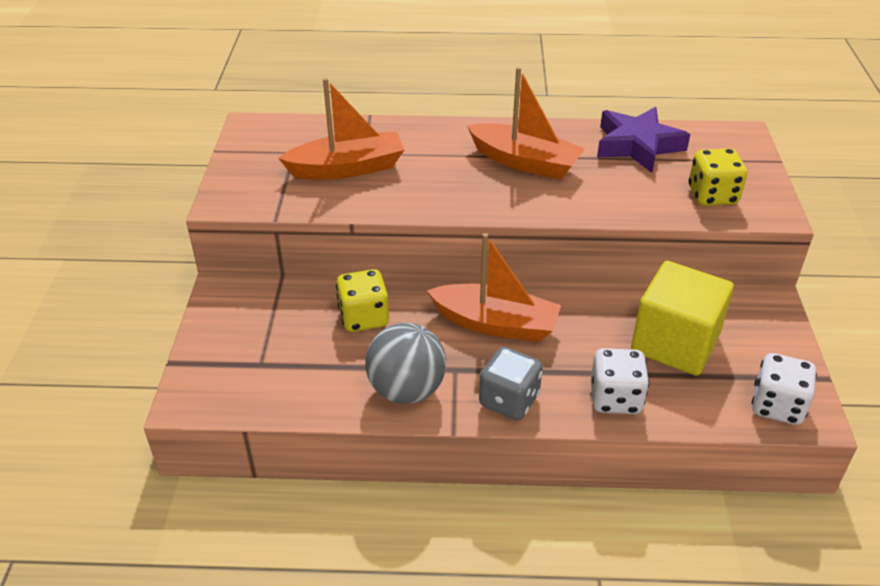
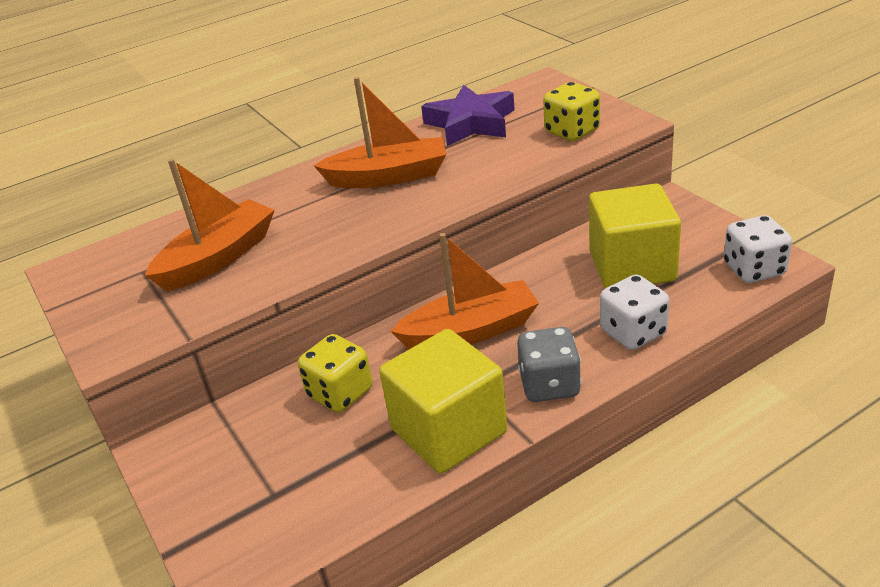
camera: 30 degrees left, 5 degrees down
grey ball [365,323,446,404] -> yellow cube [379,329,507,474]

